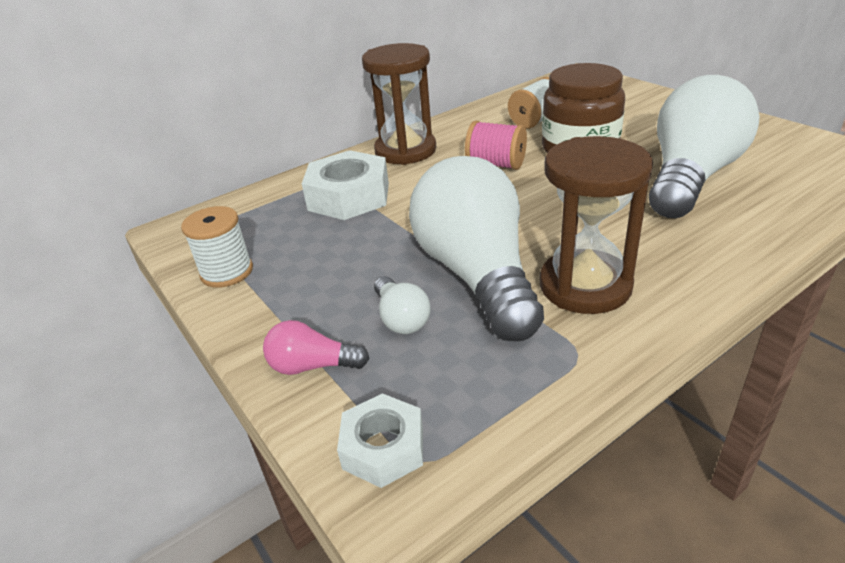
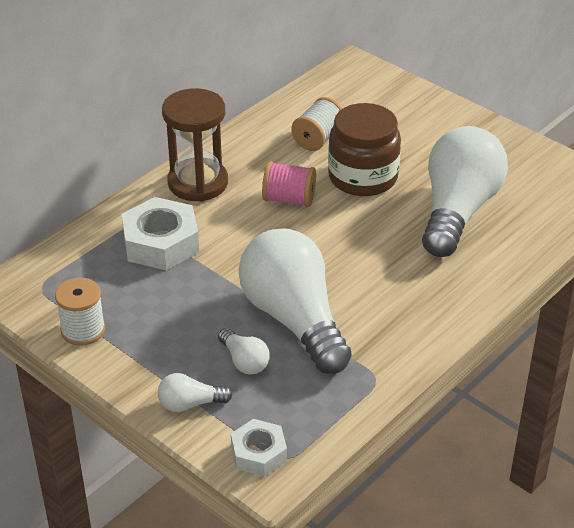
camera: 15 degrees left, 5 degrees up
pink light bulb [263,320,370,375] -> white light bulb [158,373,233,412]
brown hourglass [540,136,653,314] -> none

